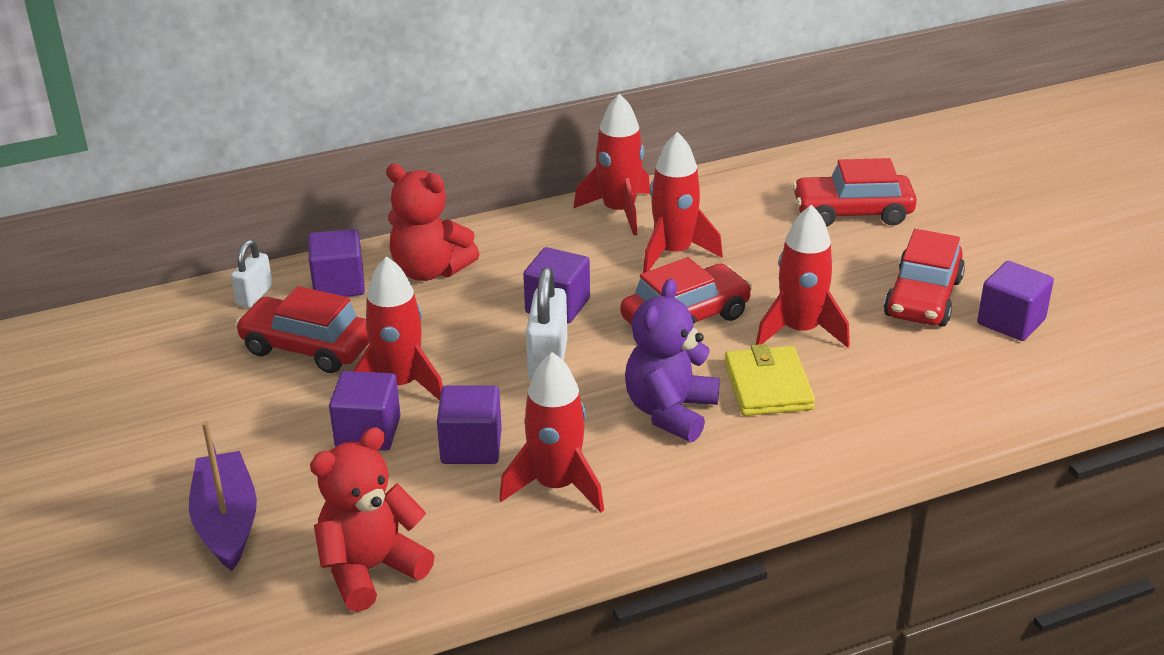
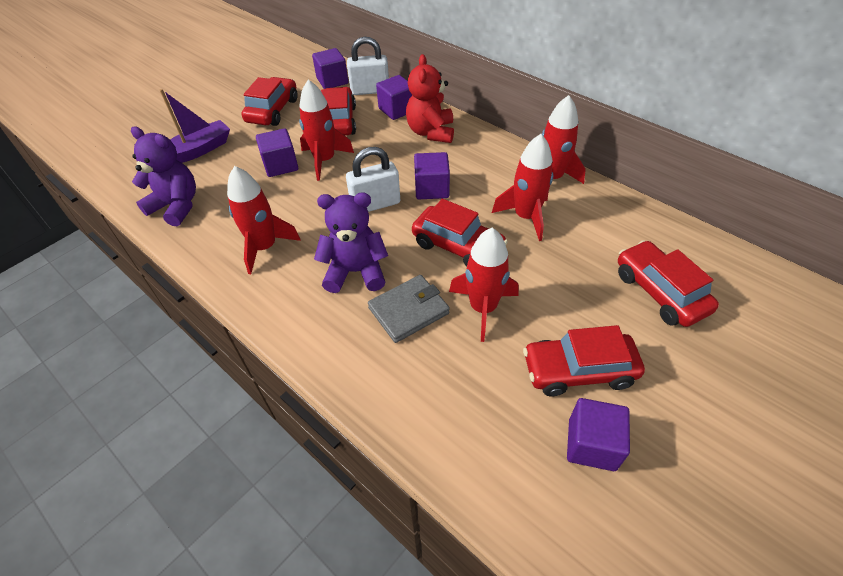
camera: 65 degrees right, 15 degrees up
white padlock [231,240,272,308] -> white padlock [347,37,389,95], size x1.60
red teddy bear [310,427,435,612] -> purple teddy bear [131,126,196,226]
purple cube [437,386,502,464] -> purple cube moved to [312,48,348,89]
yellow wallet [725,344,815,416] -> grey wallet [368,275,450,343]
none -> red car [241,77,298,126]

